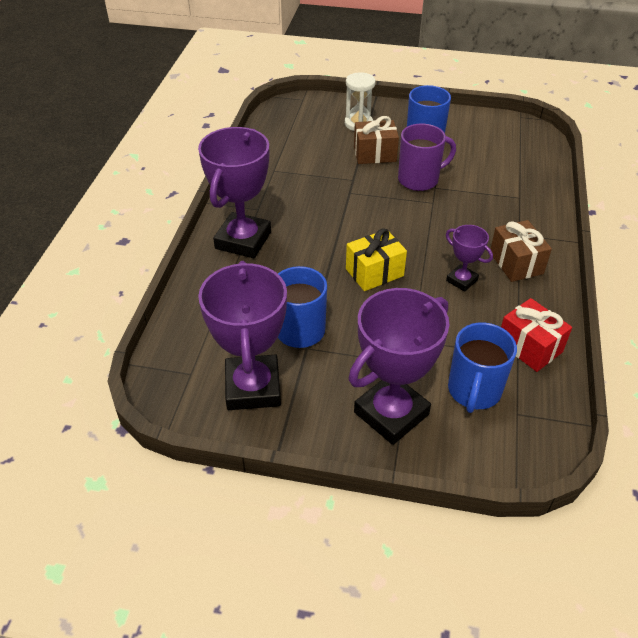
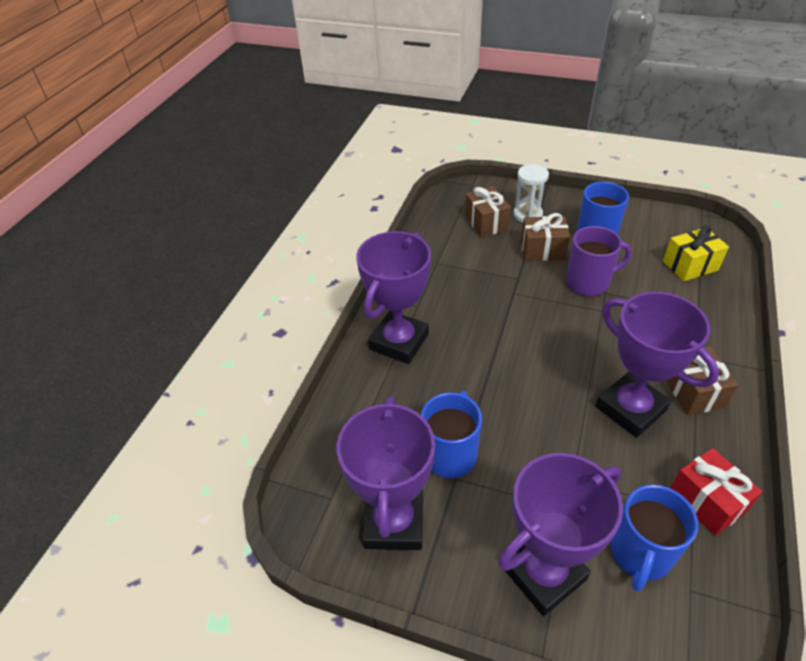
camera: 10 degrees right, 0 degrees up
yellow gift [346,228,407,291] -> yellow gift moved to [663,226,729,281]
purple trophy [446,225,493,292] -> purple trophy [596,292,719,438], size x1.99
none -> brown gift [465,186,511,237]

